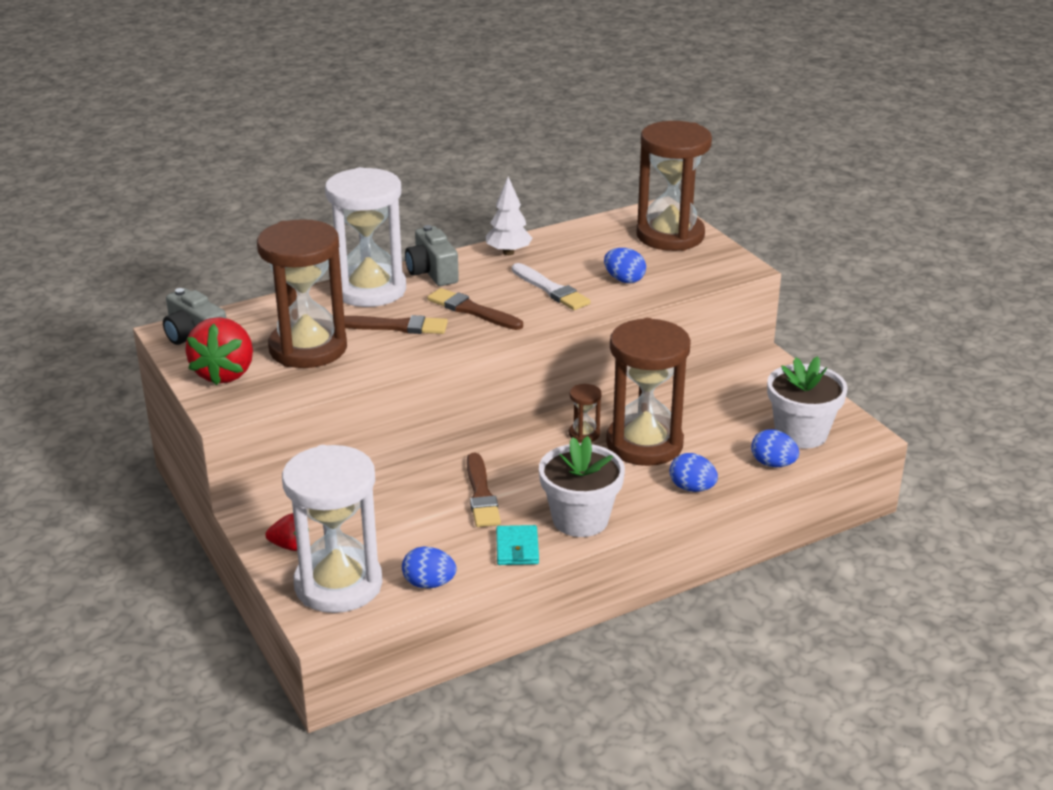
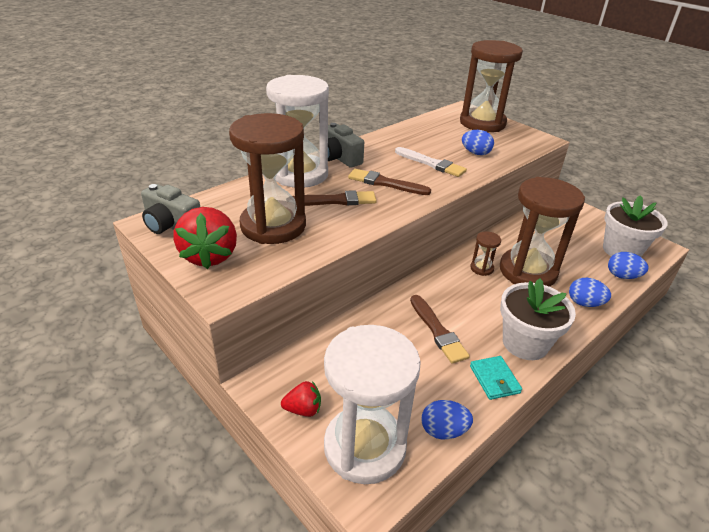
camera: 15 degrees left, 5 degrees up
white tree [486,177,532,255] -> none

